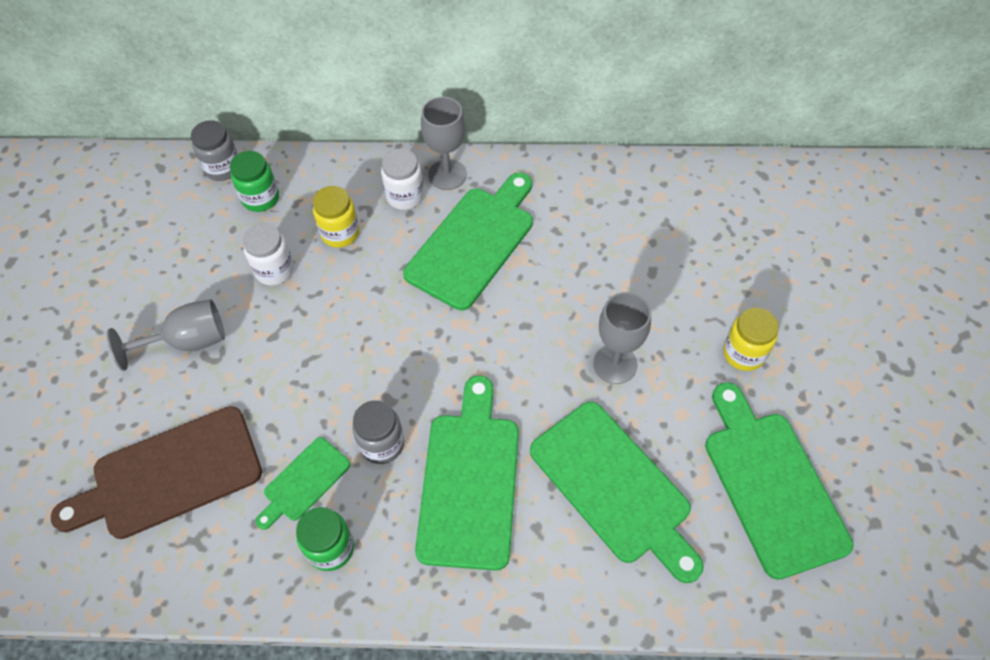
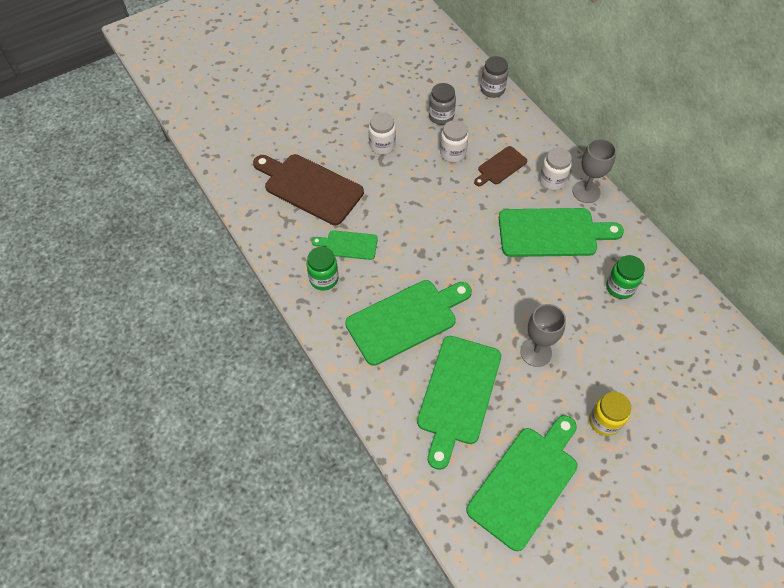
camera: 55 degrees right, 0 degrees up
grey goblet [107,299,225,371] -> white jar [369,112,396,155]
green jar [230,151,279,212] -> green jar moved to [606,255,645,299]
yellow jar [313,186,359,248] -> brown cutting board [474,146,527,186]
grey jar [352,400,404,464] -> grey jar moved to [429,83,456,125]

